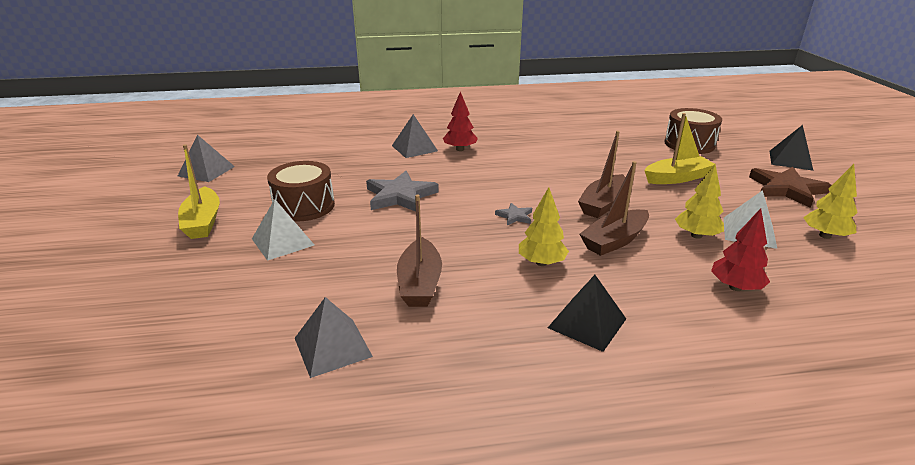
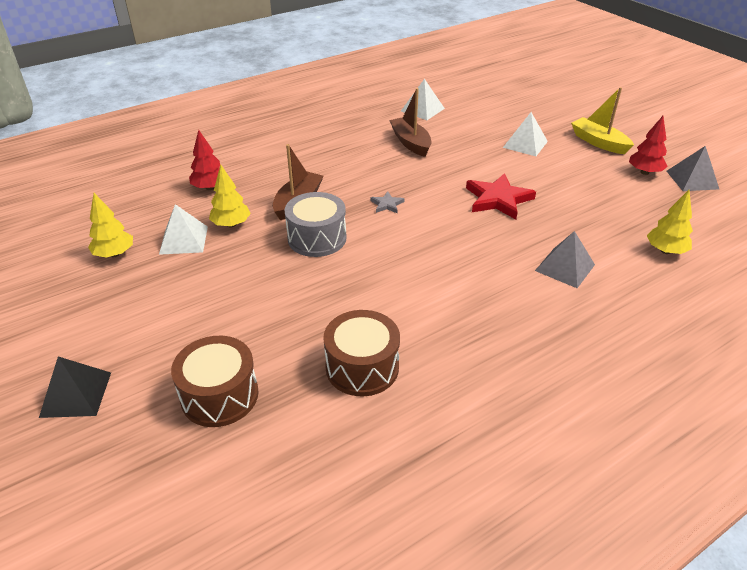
camera: 155 degrees right, 10 degrees up
brown drum [267,161,335,222] -> brown drum moved to [323,310,400,396]
grey pyramid [295,297,373,378] -> white pyramid [401,79,445,120]
grey star [366,171,439,212] -> red star [466,173,536,219]
red tree [443,92,478,151] -> red tree moved to [629,116,668,175]
yellow tree [519,187,569,266] -> yellow tree moved to [647,190,693,254]
black pyramid [548,275,626,352] -> none
brown boat [578,131,625,218] -> grey drum [284,192,347,257]
yellow boat [644,113,714,184] -> none
brown star [749,167,832,208] -> none

